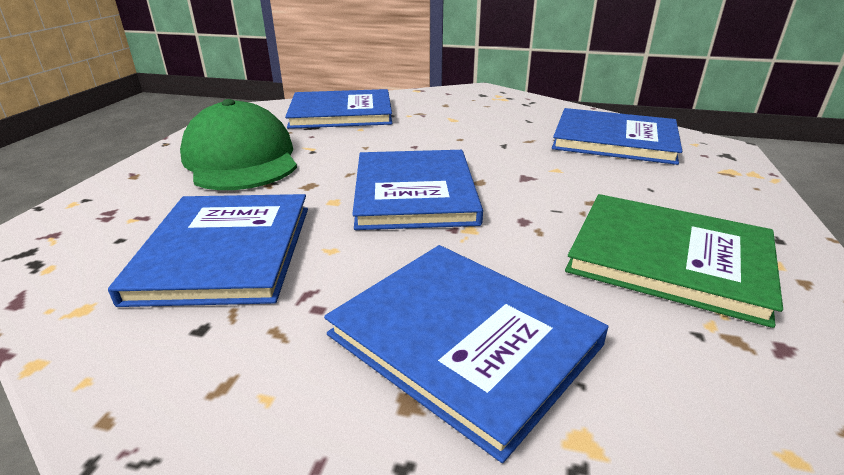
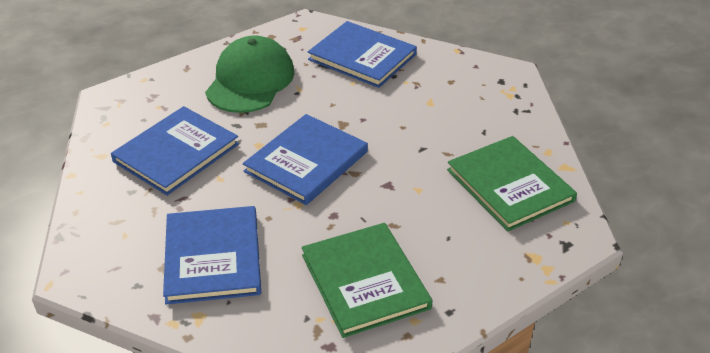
camera: 40 degrees right, 10 degrees up
blue book [552,108,682,165] -> green book [447,136,577,231]

